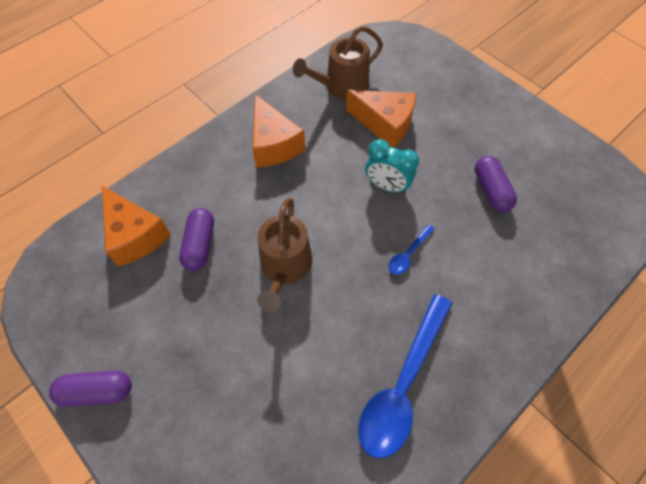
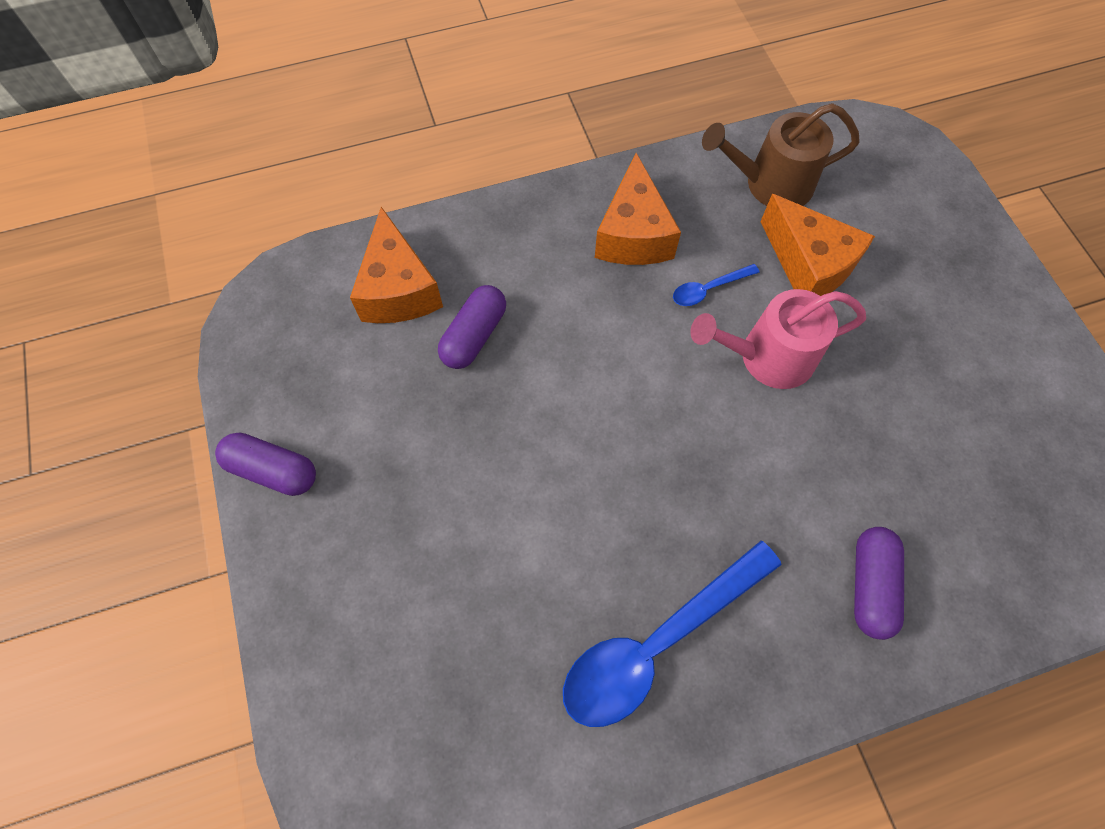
camera: 25 degrees right, 5 degrees up
brown watering can [257,197,312,312] -> none
turquoise clock [365,139,419,194] -> pink watering can [690,289,866,389]
blue spoon [389,224,434,275] -> blue spoon moved to [673,264,760,306]
purple capsule [475,156,517,212] -> purple capsule moved to [854,527,904,640]

